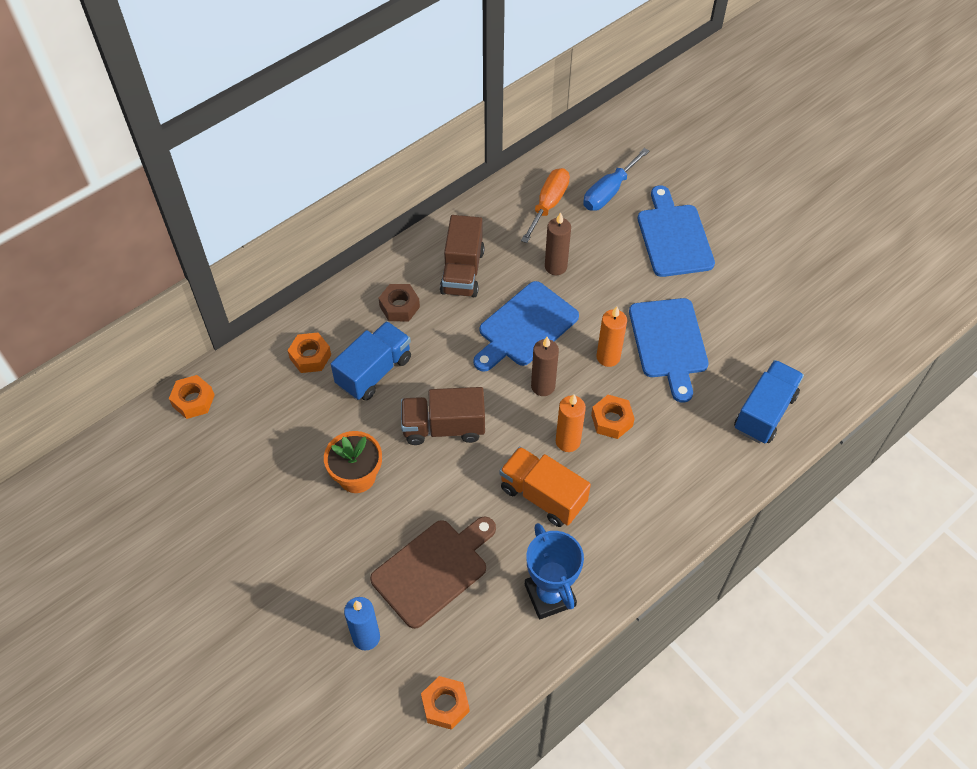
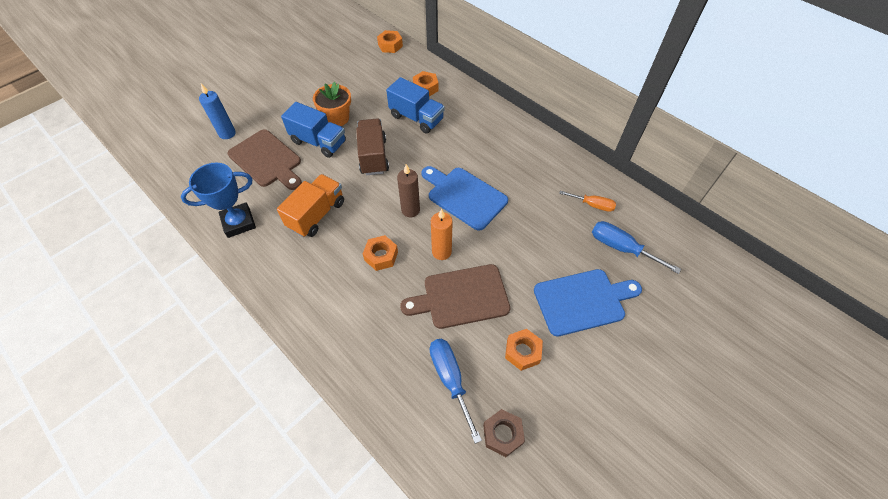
camera: 85 degrees right, 0 degrees up
brown nut [378,284,420,321] -> brown nut moved to [483,409,525,457]
orange nut [421,676,470,730] -> orange nut moved to [505,329,543,371]
brown truck [440,215,485,297] -> none
orange screwdriver [521,168,570,243] -> orange screwdriver [559,191,616,212], size x0.66
brown candle [545,212,571,275] -> none
orange candle [556,394,586,452] -> none
blue cutting board [629,298,709,403] -> brown cutting board [400,264,511,329]
blue truck [734,360,804,444] -> blue truck moved to [281,102,346,158]
none -> blue screwdriver [430,339,482,444]

